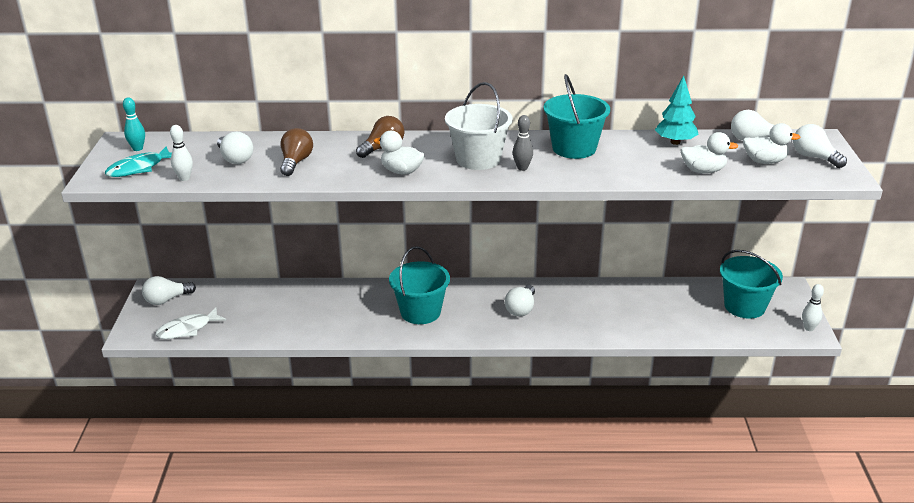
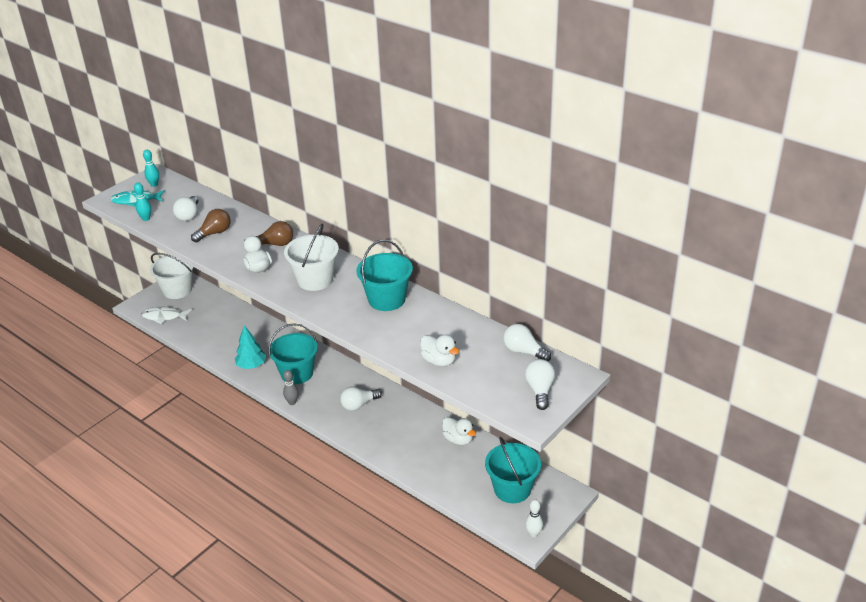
camera: 40 degrees right, 5 degrees up
white light bulb [142,276,196,305] -> white bucket [150,253,194,299]
white bowling pin [170,125,193,181] -> turquoise bowling pin [134,183,151,221]
grey bowling pin [513,115,533,171] -> grey bowling pin moved to [283,370,299,405]
turquoise tree [655,75,699,145] -> turquoise tree moved to [235,325,266,369]
white duck [743,123,800,164] -> white duck moved to [442,417,476,445]

